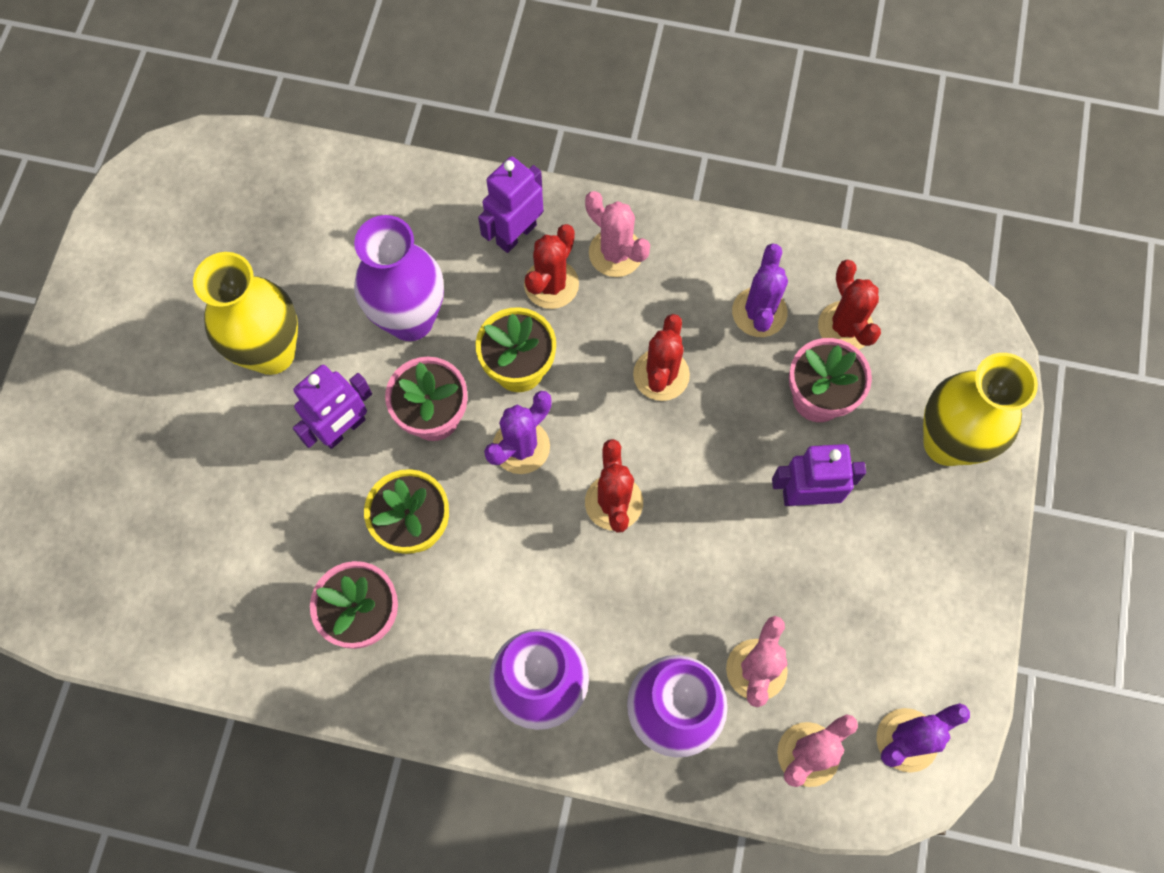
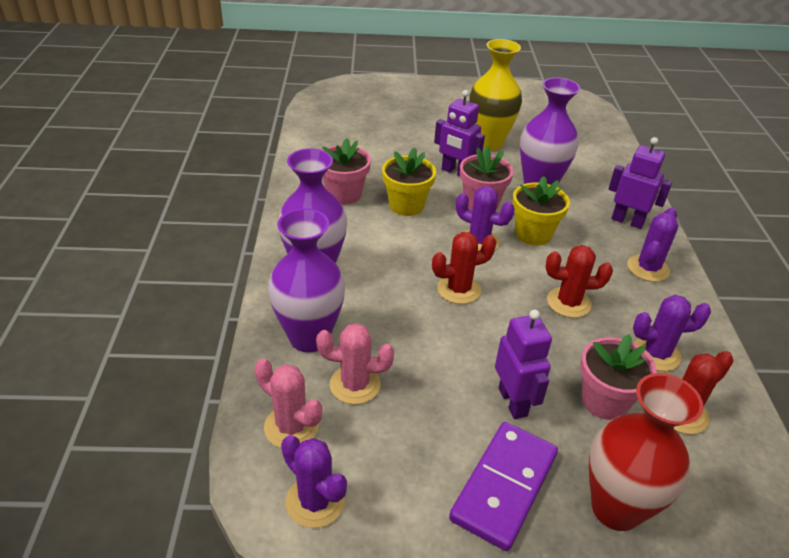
camera: 75 degrees right, 30 degrees down
red cactus [524,224,579,309] -> none
pink cactus [585,191,650,277] -> purple cactus [628,208,678,282]
yellow vase [923,353,1038,466] -> red vase [589,373,704,531]
none -> purple domino [449,422,558,551]

